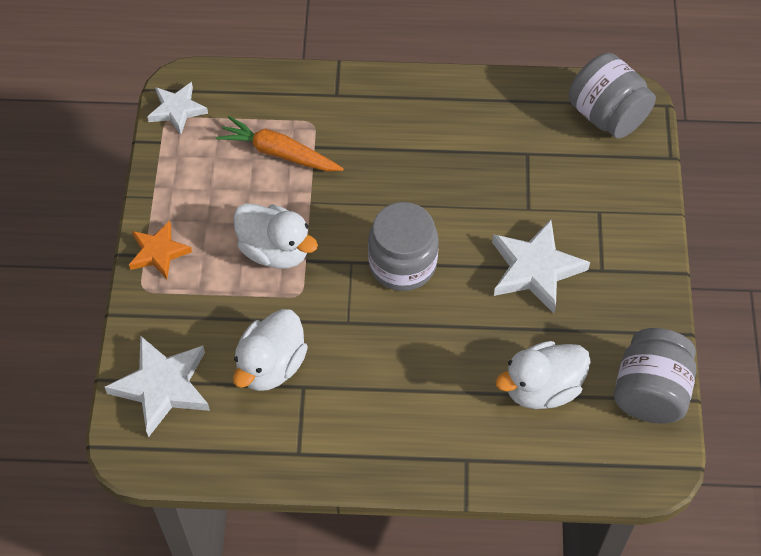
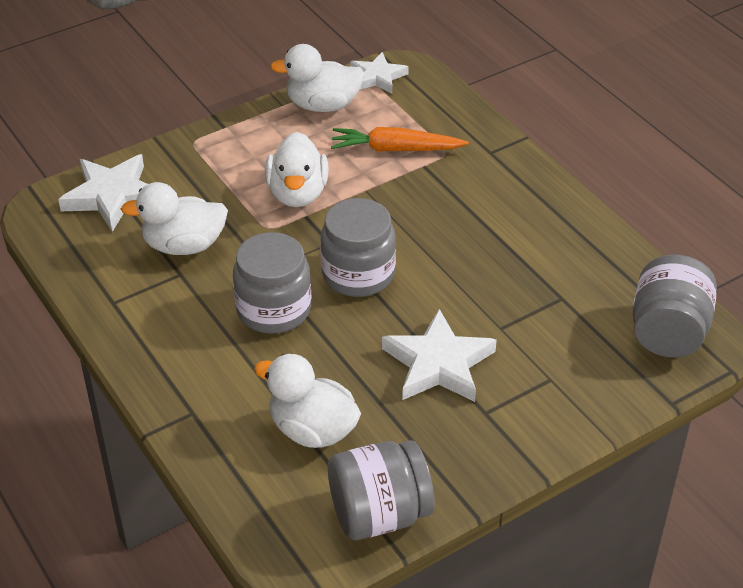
camera: 55 degrees right, 15 degrees down
orange star [129,221,192,279] -> none
orange carrot [216,116,344,172] -> orange carrot turned 75 degrees counterclockwise [331,127,469,152]
none -> grey jar [233,232,311,334]
none -> white duck [270,44,365,112]

